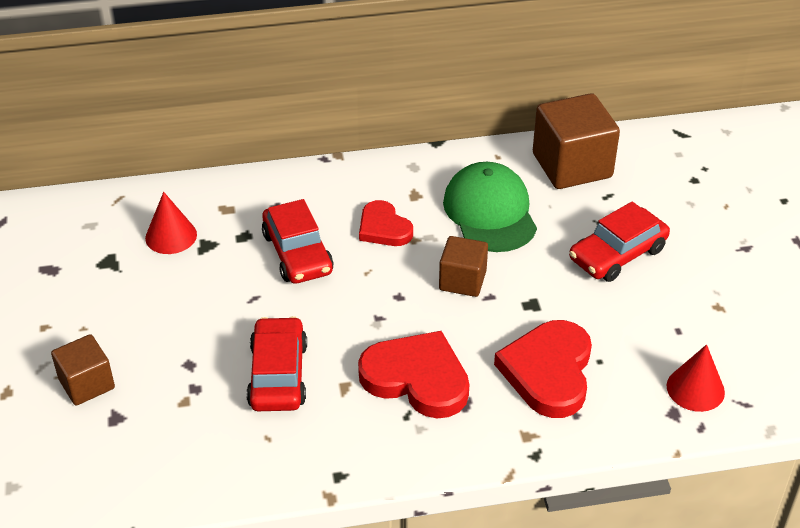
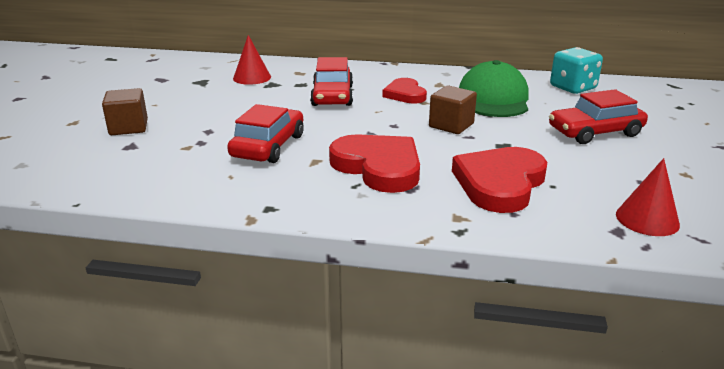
camera: 20 degrees right, 15 degrees down
brown cube [533,93,620,189] -> turquoise dice [550,47,603,94]

